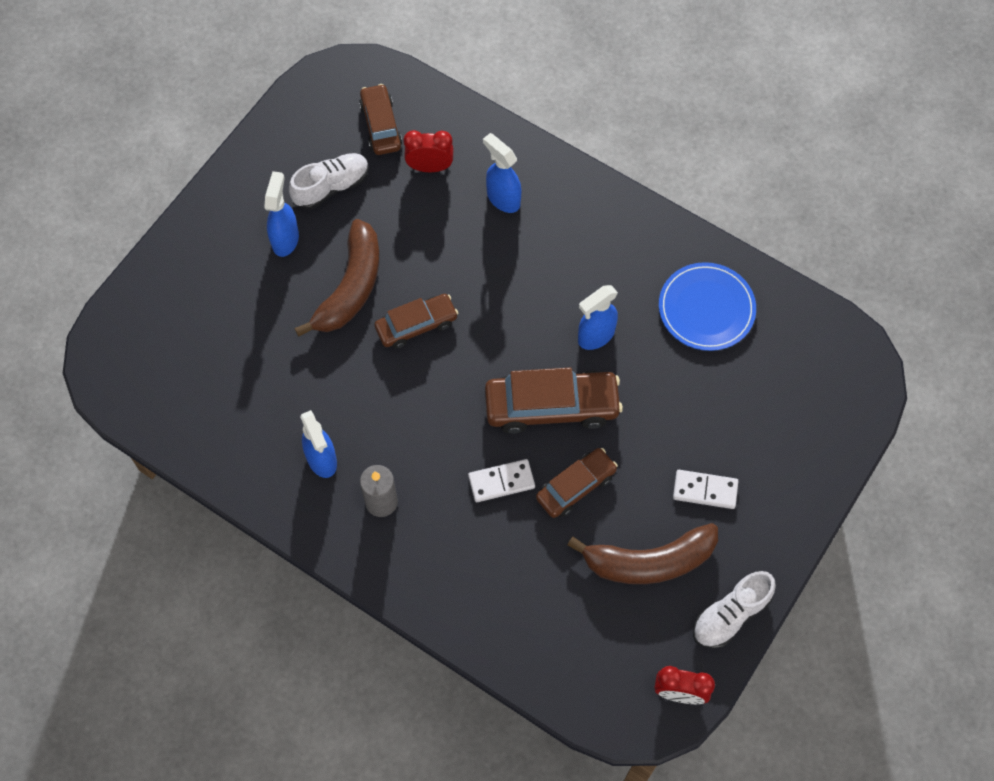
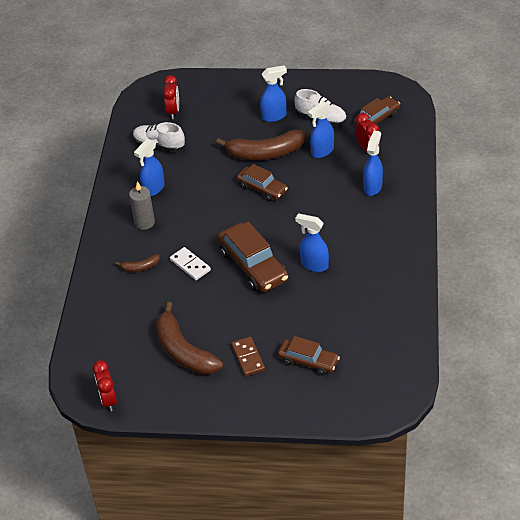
camera: 65 degrees right, 20 degrees down
brown car [536,448,618,518] -> brown car moved to [278,336,340,376]
blue plate [659,262,756,351] -> none
white domino [673,470,738,509] -> brown domino [231,336,265,376]
white shoe [693,571,776,649] -> white shoe moved to [133,122,185,152]
none -> brown banana [115,254,160,272]
none -> red clock [163,75,179,119]
none -> blue spray bottle [308,101,334,158]

